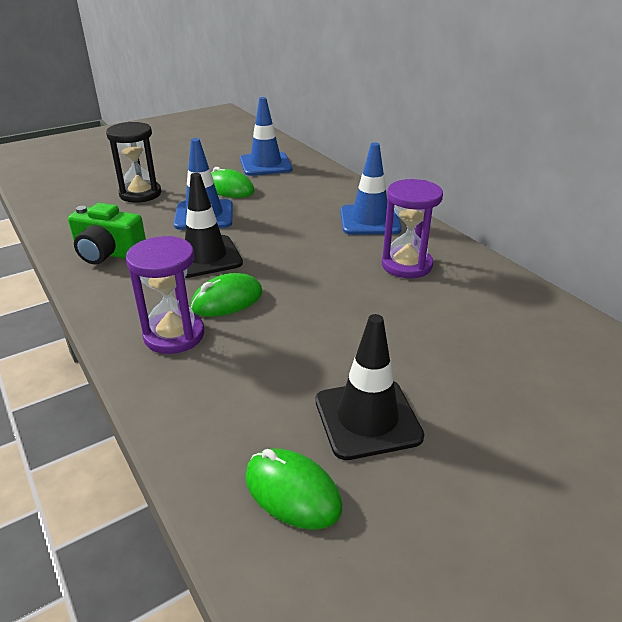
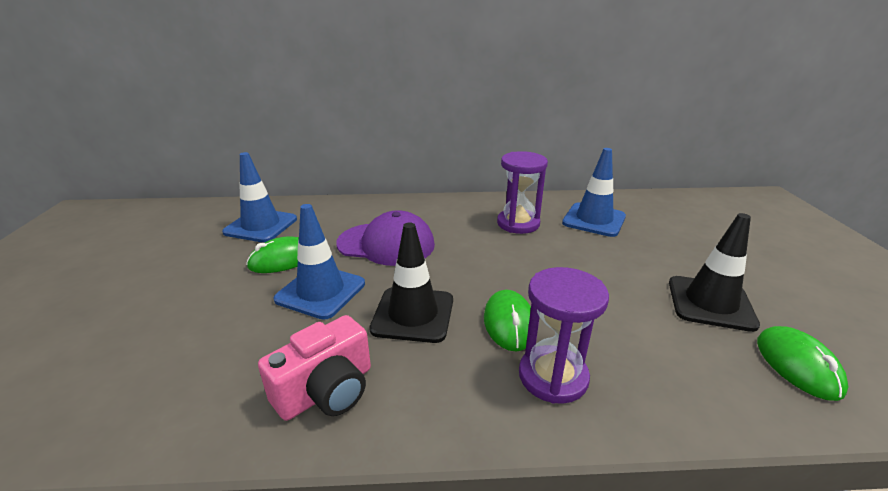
camera: 60 degrees left, 5 degrees down
green camera [68,203,146,264] -> pink camera [258,315,371,421]
black hourglass [106,122,161,203] -> none
green mouse [245,449,342,529] -> green mouse turned 75 degrees counterclockwise [757,326,848,401]
blue traffic cone [340,142,402,235] -> blue traffic cone moved to [562,148,626,237]
none -> purple cap [336,210,435,266]

